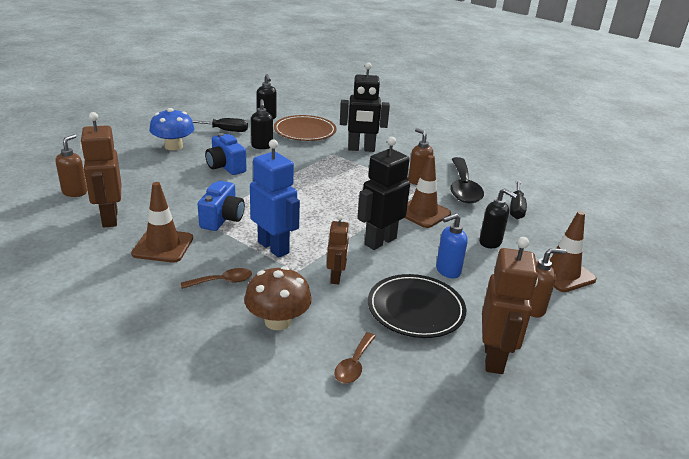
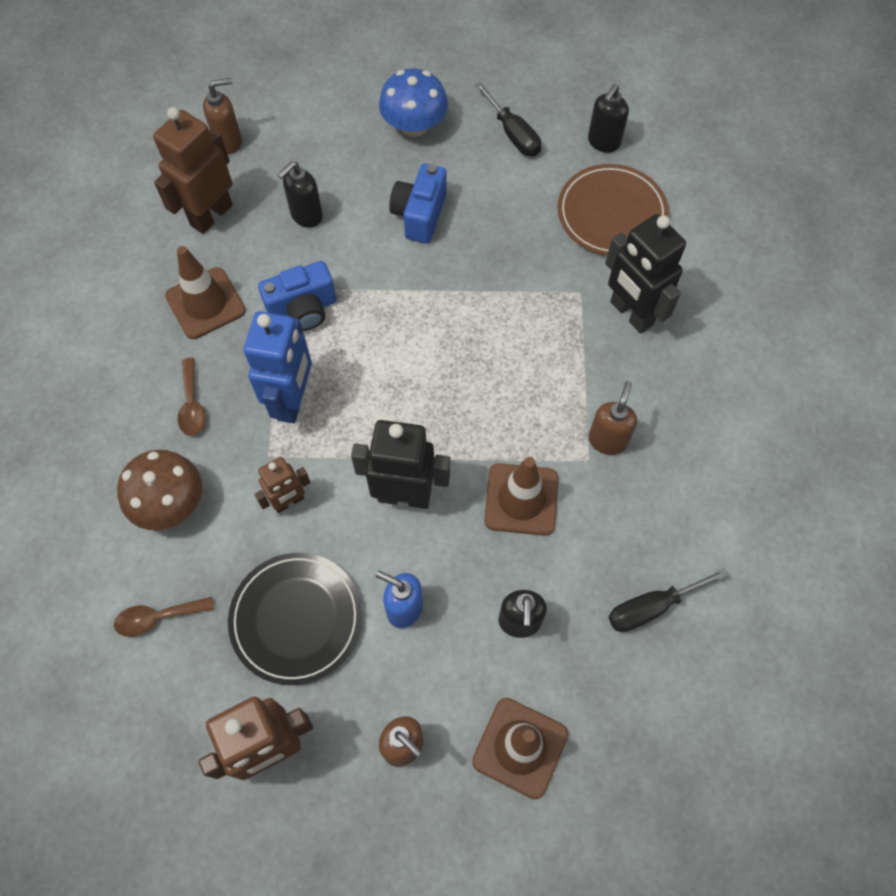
camera: 55 degrees right, 35 degrees up
brown spoon [181,268,252,289] -> brown spoon turned 45 degrees clockwise [178,358,206,436]
black soap dispenser [251,99,273,149] -> black soap dispenser moved to [278,161,323,228]
black spoon [450,157,484,203] -> none

